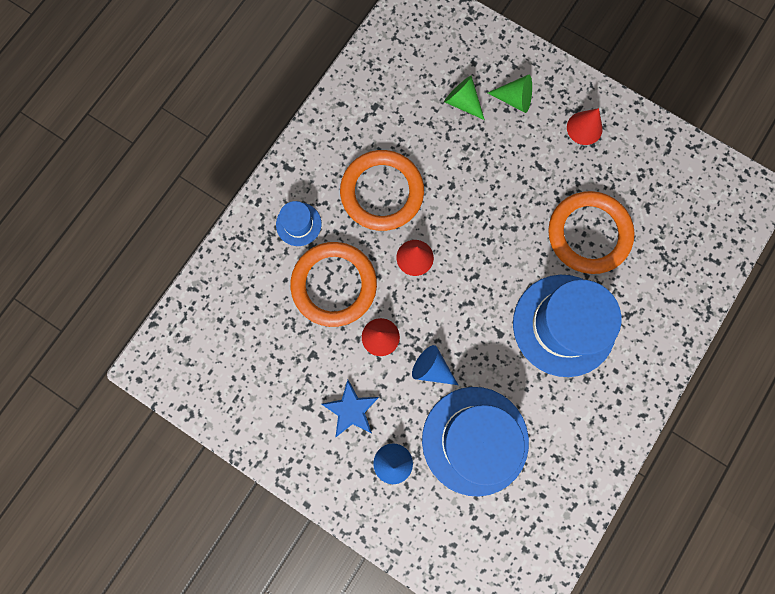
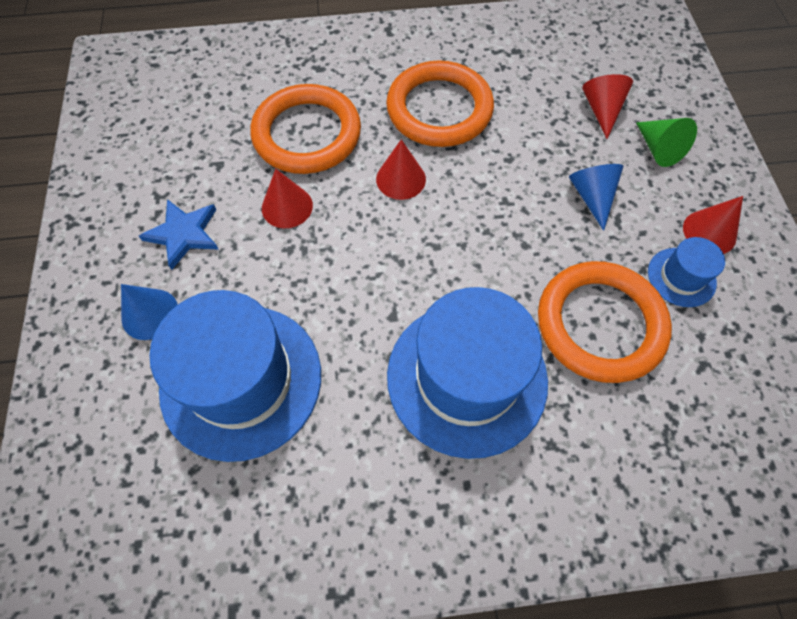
camera: 50 degrees right, 15 degrees down
blue hat [276,201,321,246] -> blue hat moved to [648,237,725,307]
blue cone [412,345,458,385] -> blue cone moved to [569,164,623,231]
green cone [444,76,485,120] -> red cone [582,74,633,139]

